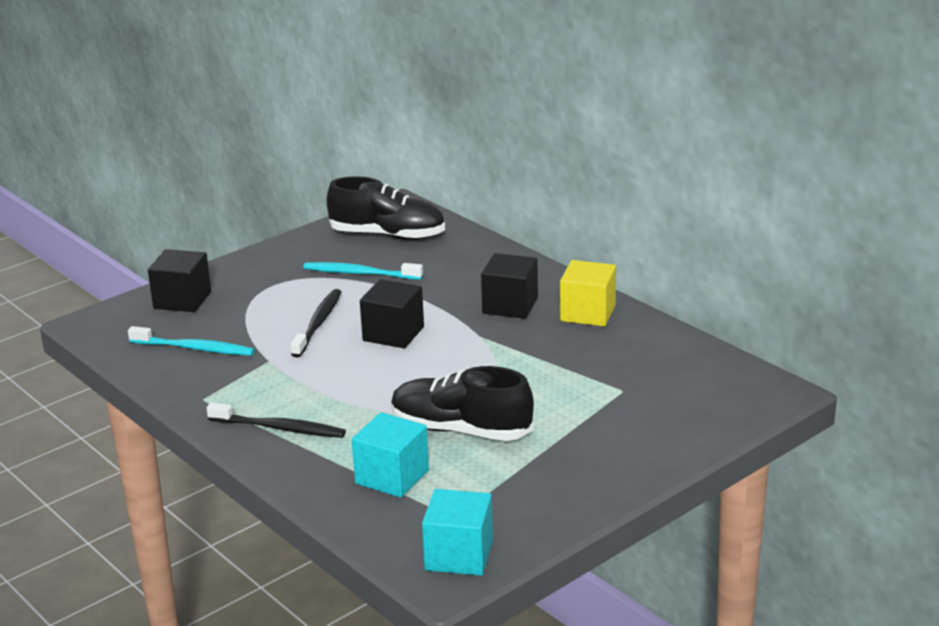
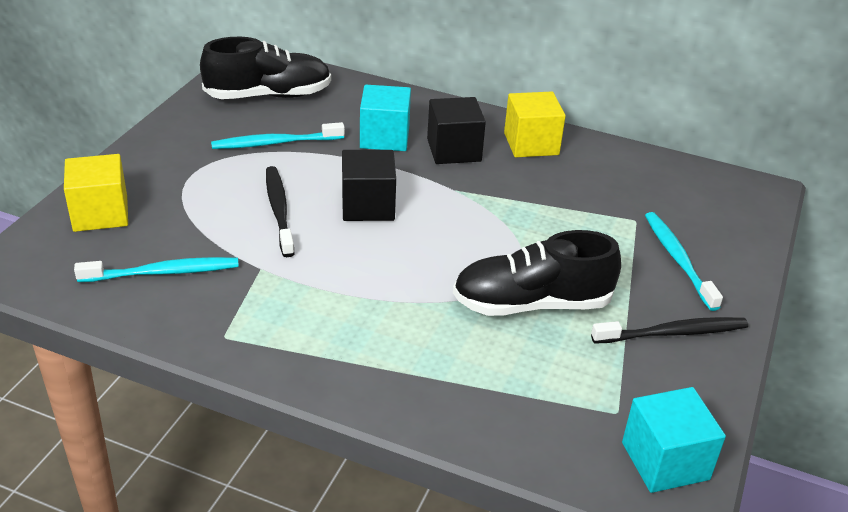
camera: 30 degrees left, 10 degrees up
black cube [148,249,211,312] -> yellow cube [64,154,128,232]
black toothbrush [207,403,346,438] -> black toothbrush moved to [591,317,748,344]
turquoise cube [352,412,429,498] -> turquoise cube moved to [360,85,411,151]
none -> turquoise toothbrush [645,212,723,311]

